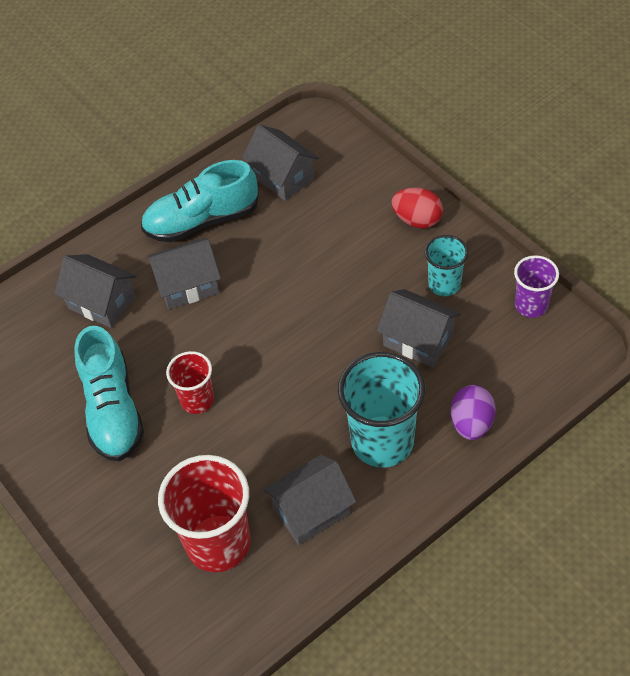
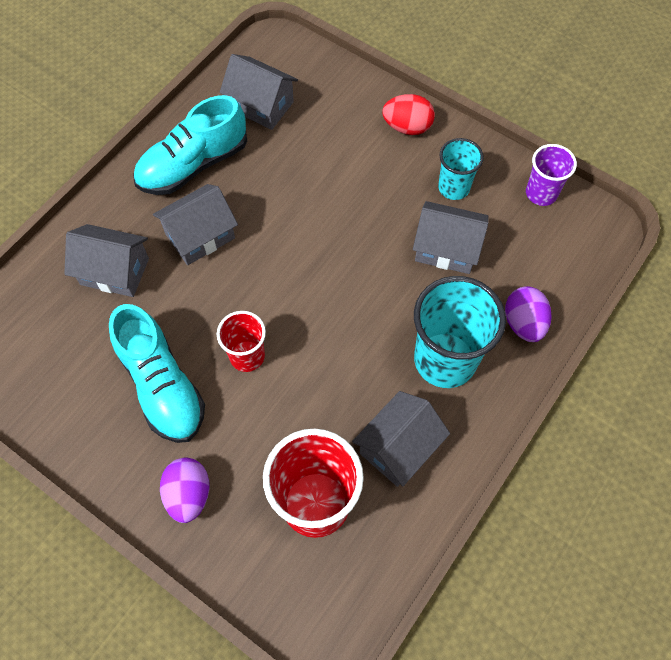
camera: 20 degrees left, 10 degrees up
none -> purple egg [160,458,209,523]

